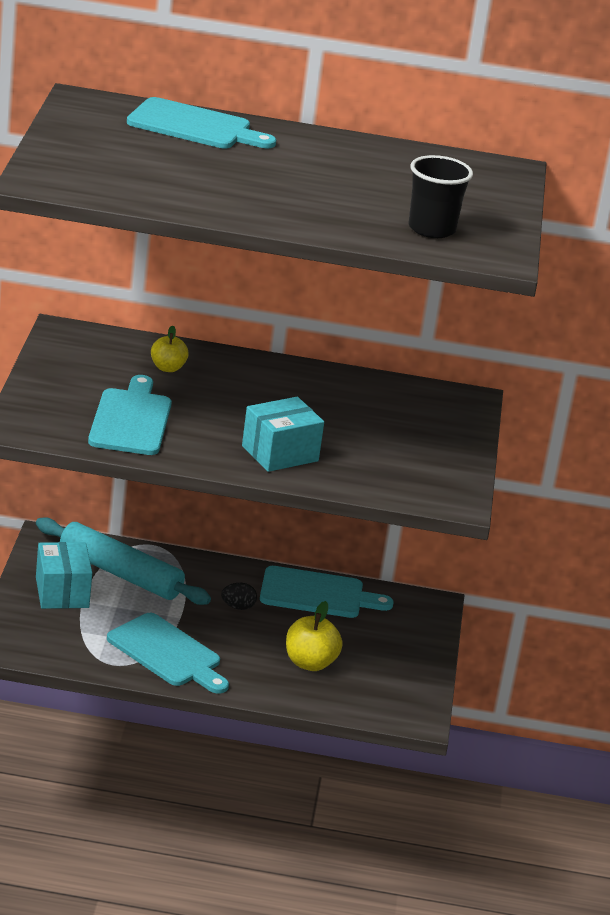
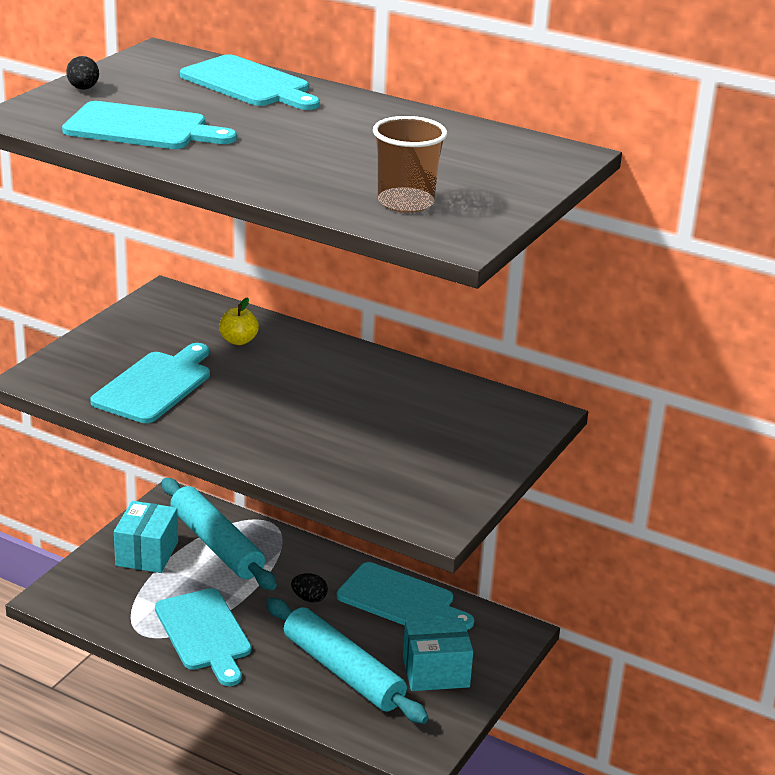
camera: 25 degrees right, 0 degrees up
turquoise box [242,397,324,472] -> turquoise box moved to [403,618,473,691]
yellow apple [286,601,343,671] -> turquoise rolling pin [266,598,429,724]
black cup [408,155,473,238] -> brown cup [373,116,447,213]
none -> turquoise cutting board [62,101,237,149]
none -> black egg [66,56,99,90]

